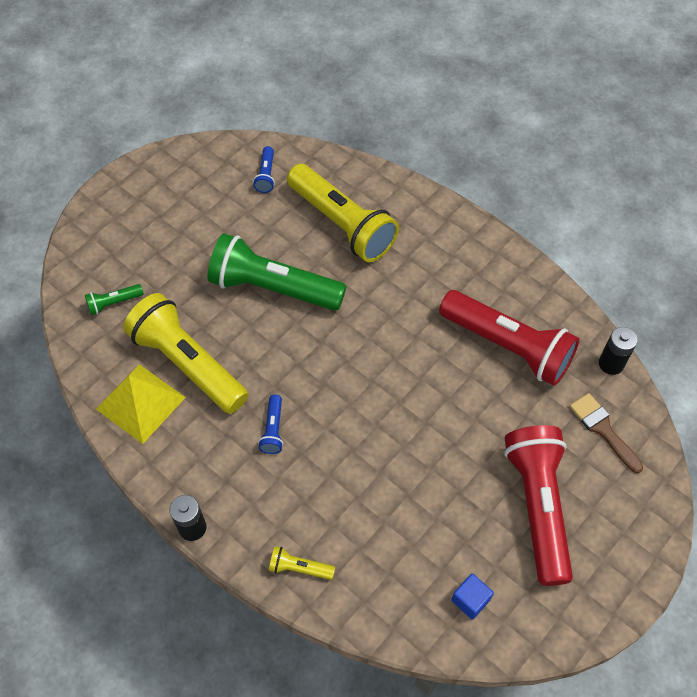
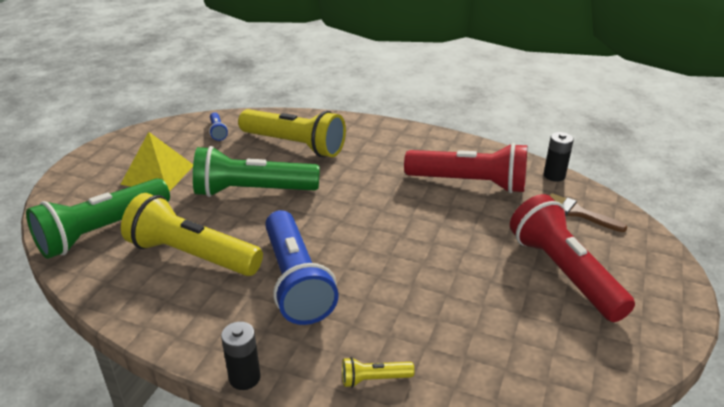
camera: 20 degrees left, 25 degrees down
green flashlight [85,284,144,315] -> green flashlight [26,178,170,259], size x2.40
yellow pyramid [96,364,186,444] -> yellow pyramid moved to [120,132,193,192]
blue flashlight [258,395,283,454] -> blue flashlight [265,210,339,325], size x2.40
blue cube [451,573,494,620] -> none

